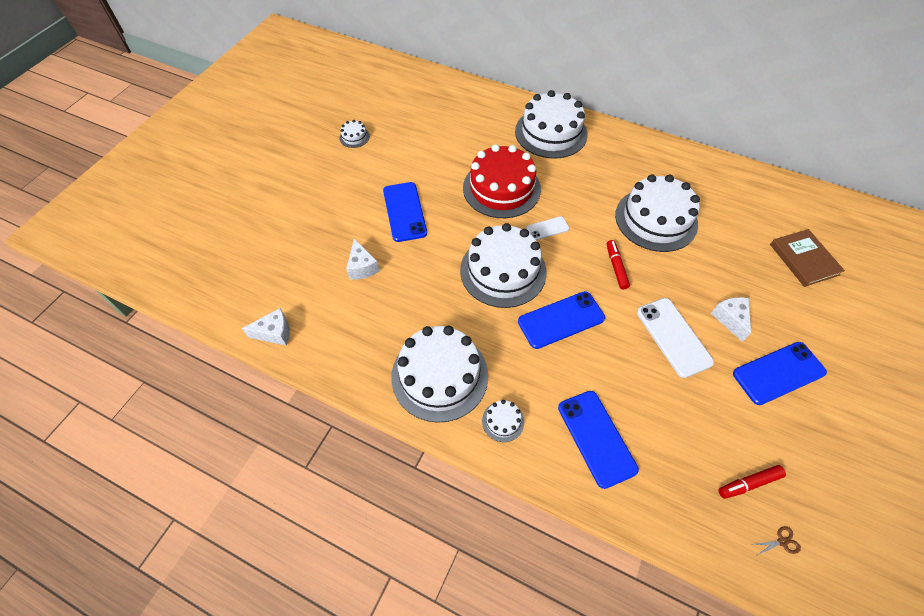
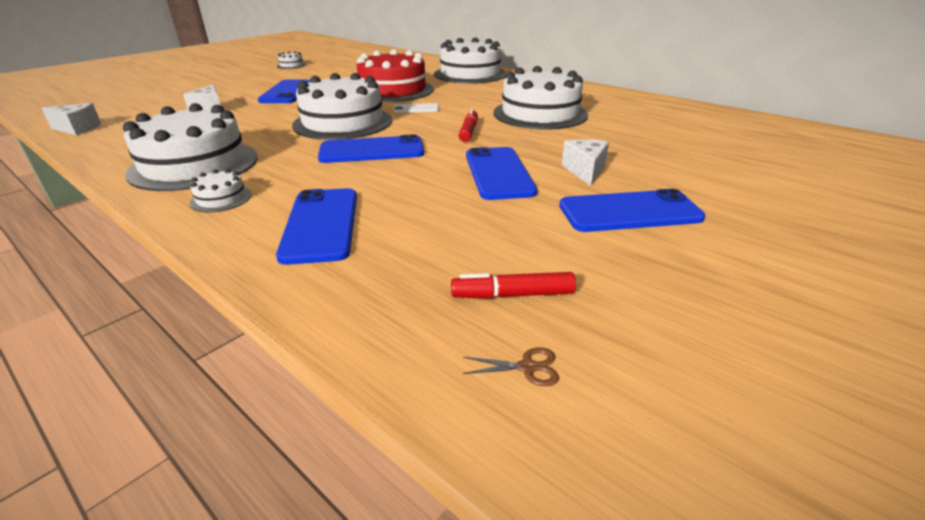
camera: 15 degrees right, 25 degrees down
white phone [637,298,714,378] -> blue phone [466,147,537,200]
brown book [770,229,845,287] -> none

